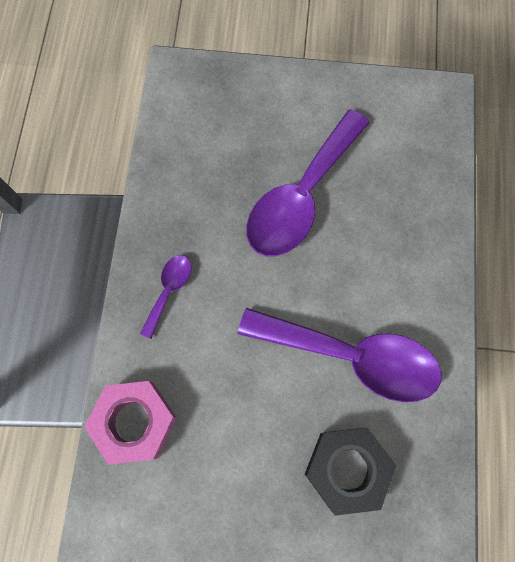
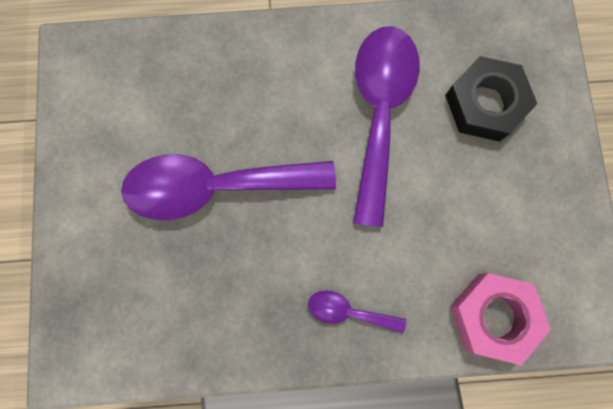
camera: 100 degrees left, 5 degrees up
purple spoon [246,109,370,256] -> purple spoon turned 150 degrees clockwise [121,154,336,220]

